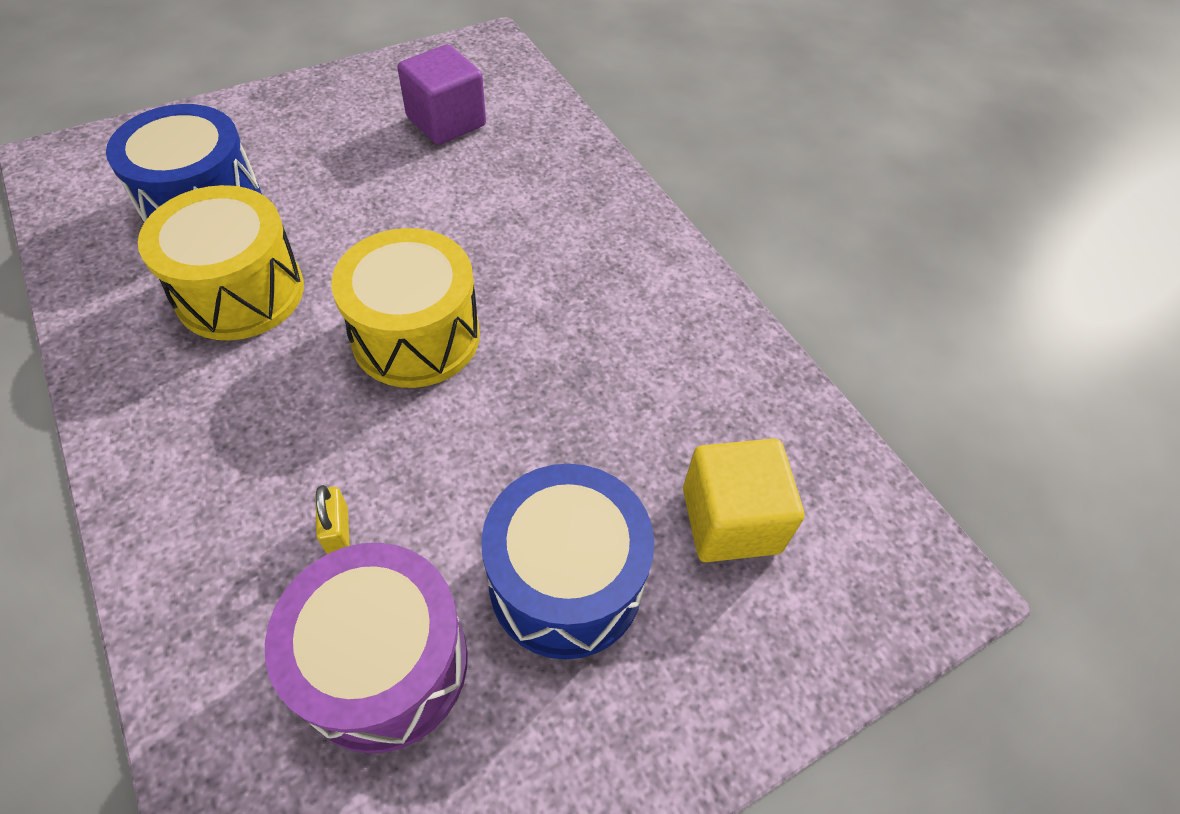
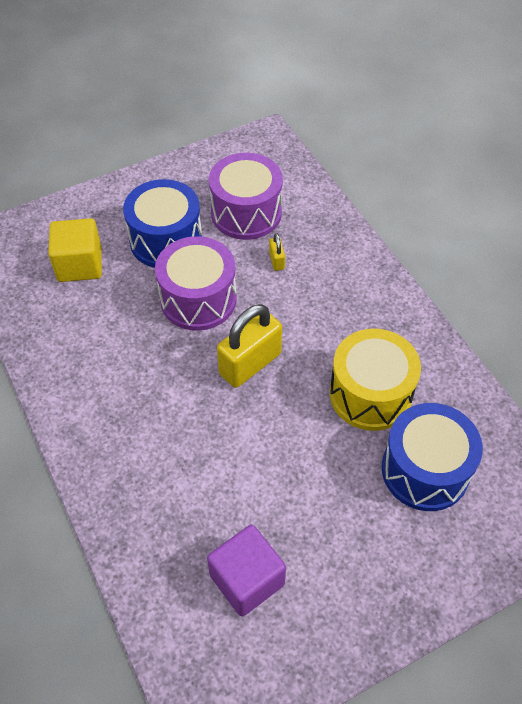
camera: 175 degrees left, 0 degrees up
yellow drum [332,228,480,388] -> yellow padlock [217,304,282,388]
none -> purple drum [155,236,237,331]

